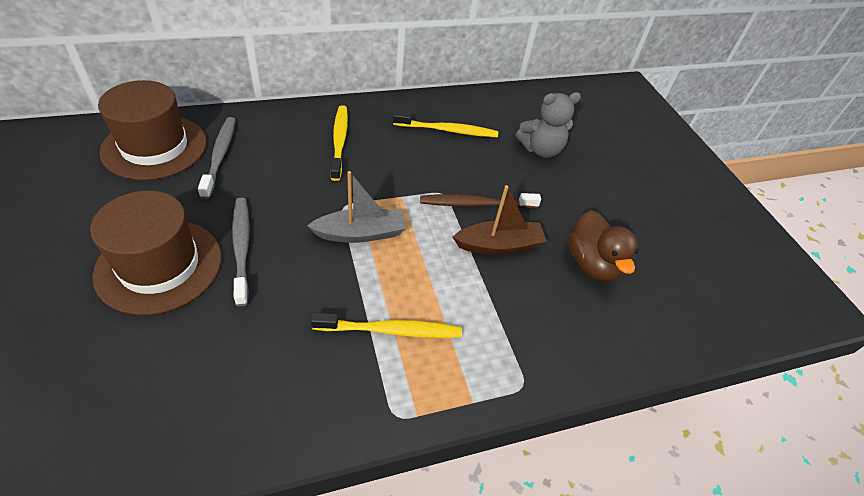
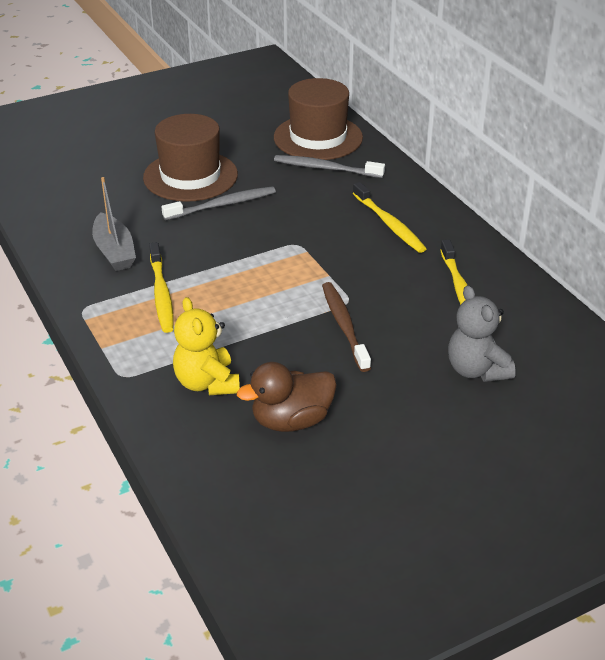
camera: 85 degrees right, 10 degrees down
grey toothbrush [198,117,236,199] -> grey toothbrush turned 150 degrees counterclockwise [274,155,385,178]
grey boat [307,171,406,243] -> grey boat moved to [92,177,136,271]
yellow toothbrush [331,105,348,181] -> yellow toothbrush turned 75 degrees clockwise [353,182,426,253]
brown boat [453,185,547,254] -> none
none -> yellow teddy bear [173,297,240,395]

